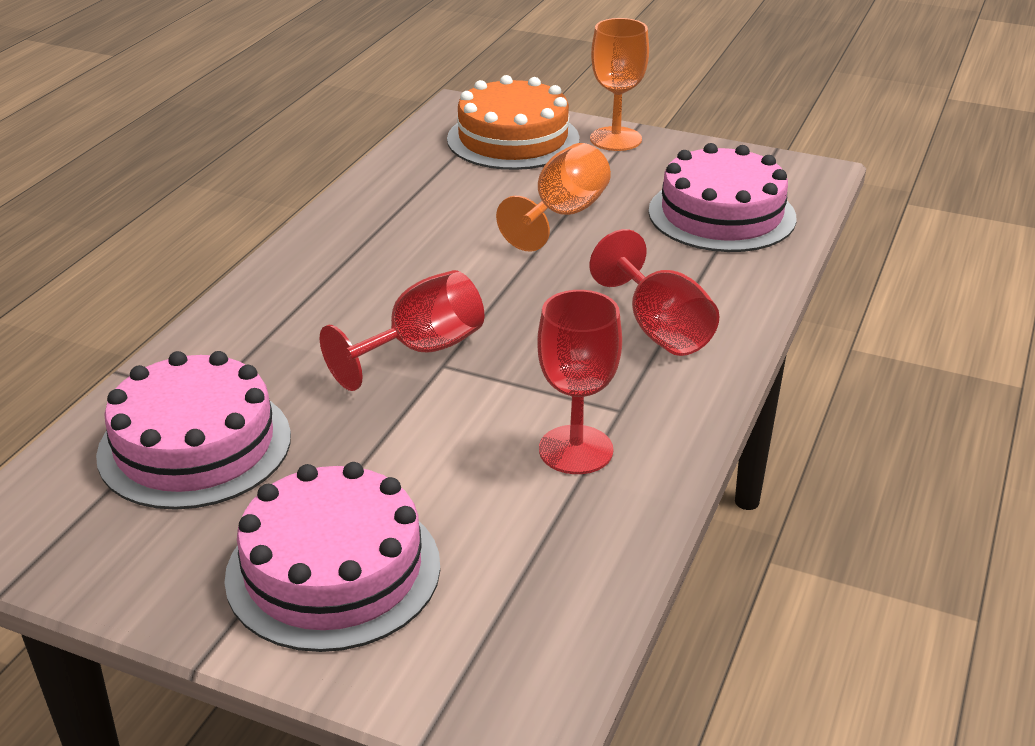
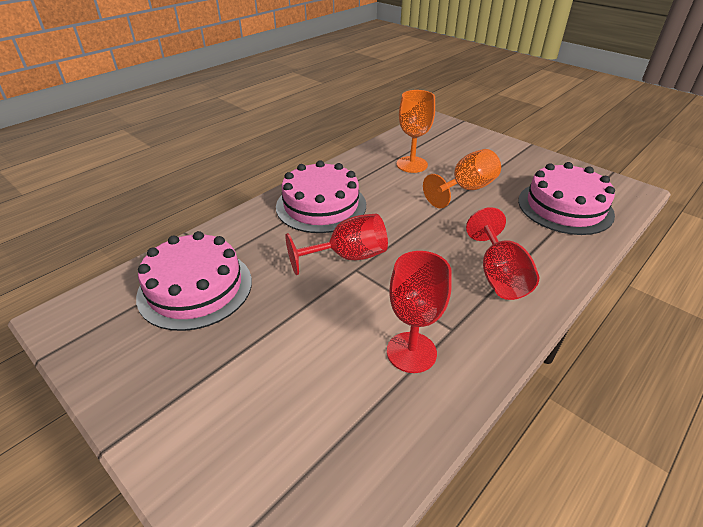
camera: 20 degrees right, 5 degrees up
pink cake [224,462,440,652] -> pink cake moved to [276,161,366,233]
orange cake [447,75,580,170] -> none
orange goblet [590,18,649,151] -> orange goblet moved to [396,90,435,173]

